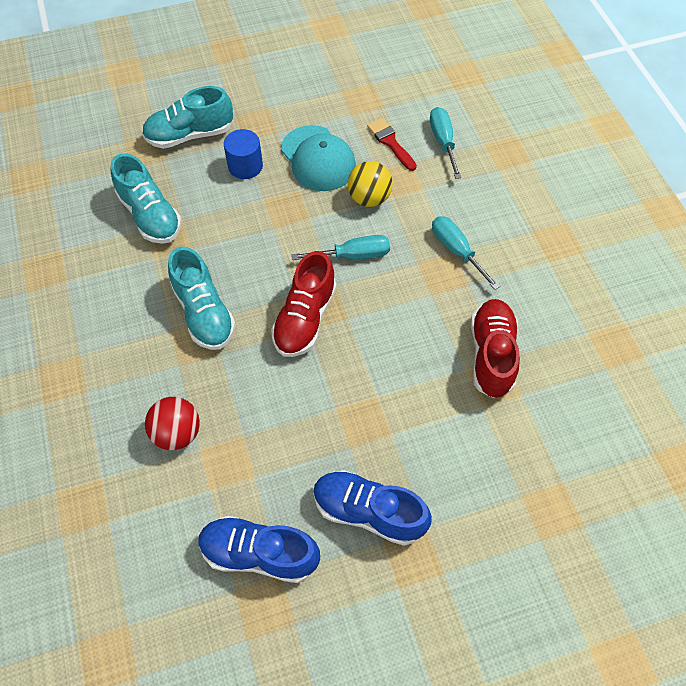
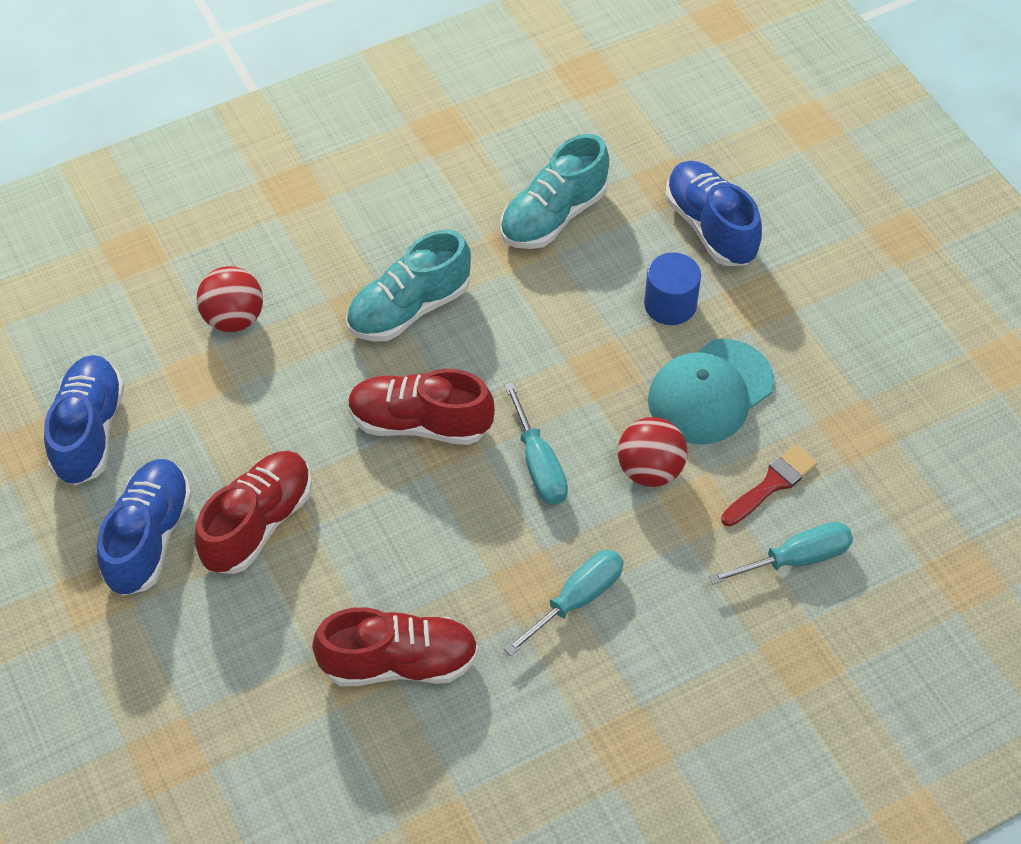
camera: 80 degrees right, 5 degrees down
turquoise shoe [142,86,233,149] -> blue shoe [665,161,762,266]
yellow ball [348,161,393,207] -> red ball [618,417,687,487]
none -> red shoe [195,451,312,574]

